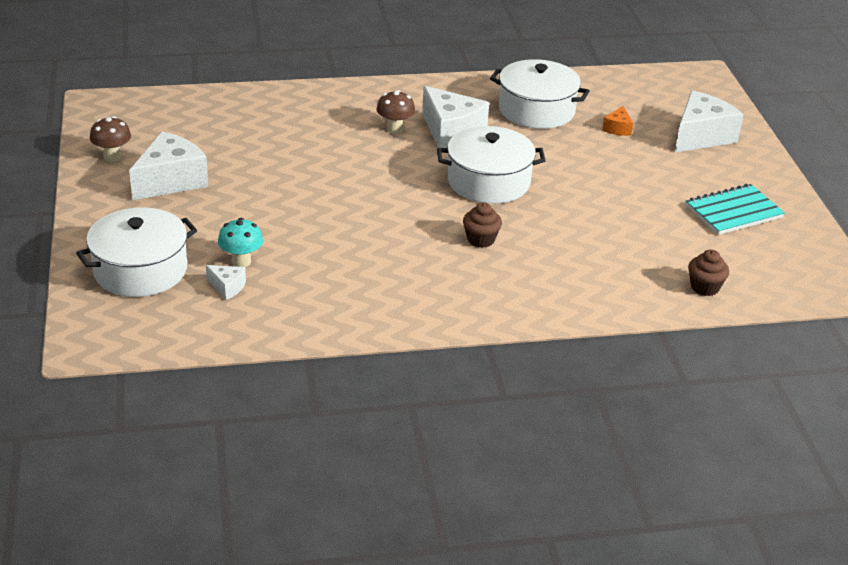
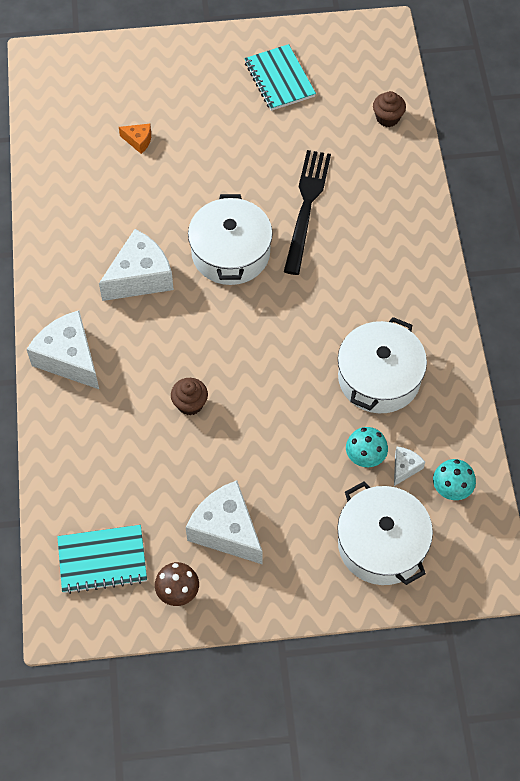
camera: 85 degrees left, 25 degrees up
brown mushroom [376,90,415,134] -> none
brown cupcake [463,202,502,248] -> brown cupcake moved to [171,378,208,416]
white pot [490,59,590,129] -> white pot moved to [338,317,427,413]
white cheese [675,90,744,152] -> white cheese moved to [26,310,99,389]
none -> turquoise notebook [57,525,147,594]
none -> black fork [284,150,331,275]
none -> turquoise mushroom [433,459,476,500]

